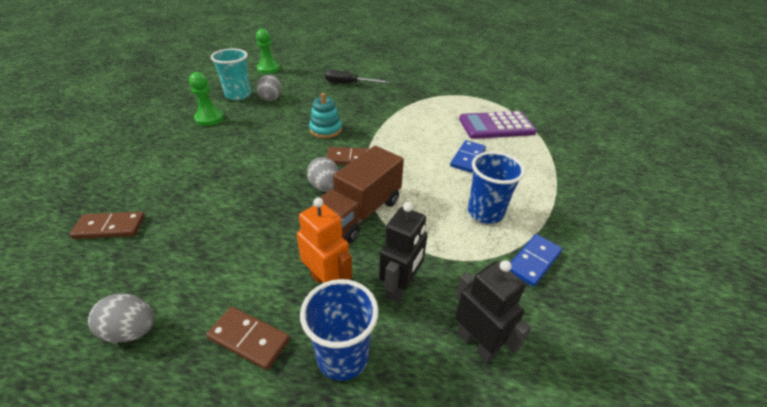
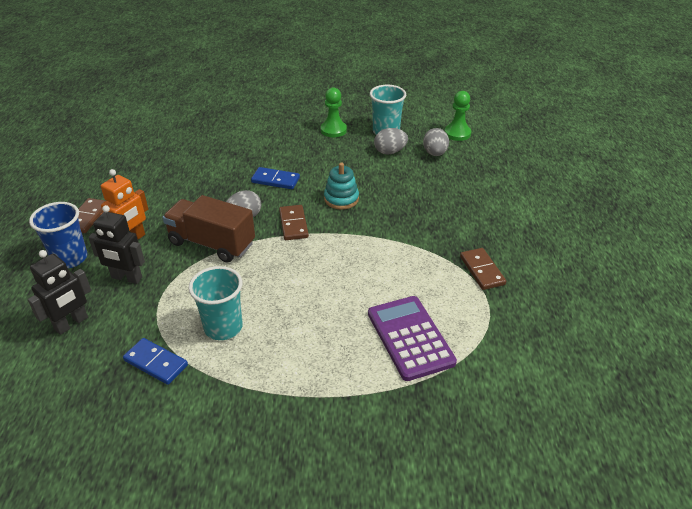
camera: 80 degrees right, 0 degrees up
brown domino [70,212,145,239] -> brown domino moved to [460,248,506,290]
grey egg [88,293,155,343] -> grey egg moved to [423,128,449,156]
black screwdriver [325,70,389,83] -> none
blue domino [450,140,486,173] -> blue domino moved to [251,167,300,189]
blue cup [468,151,525,224] -> turquoise cup [189,266,243,340]

